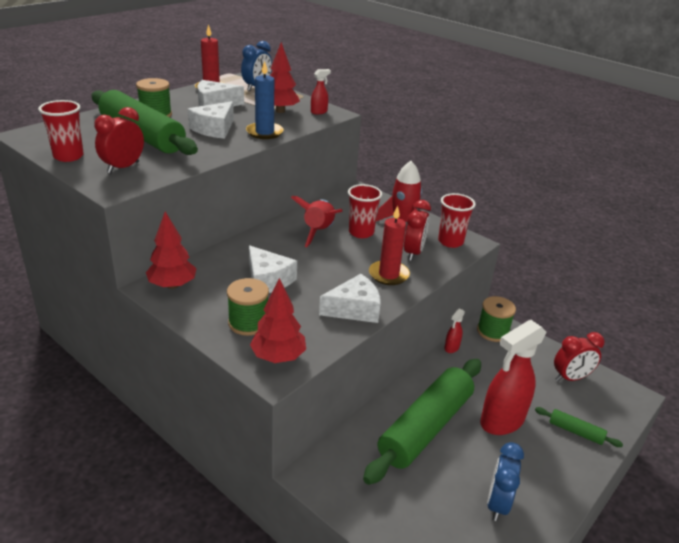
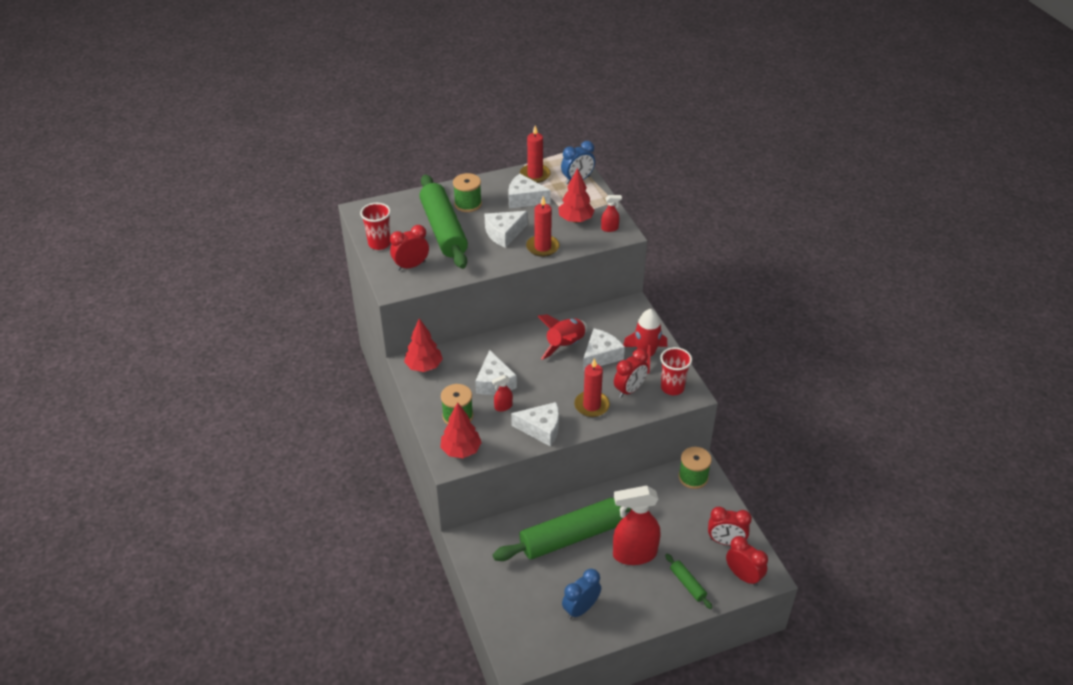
camera: 30 degrees right, 10 degrees up
blue candle [246,61,284,139] -> red candle [526,197,560,257]
red cup [348,184,382,238] -> white cheese [583,329,625,371]
red spray bottle [444,308,465,353] -> red spray bottle moved to [492,375,513,412]
none -> red clock [726,536,768,586]

